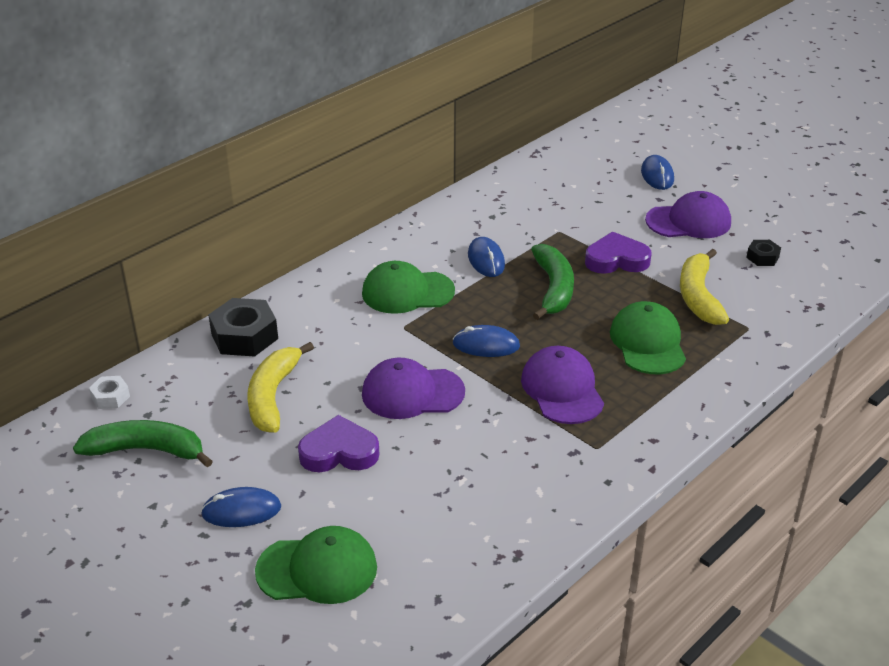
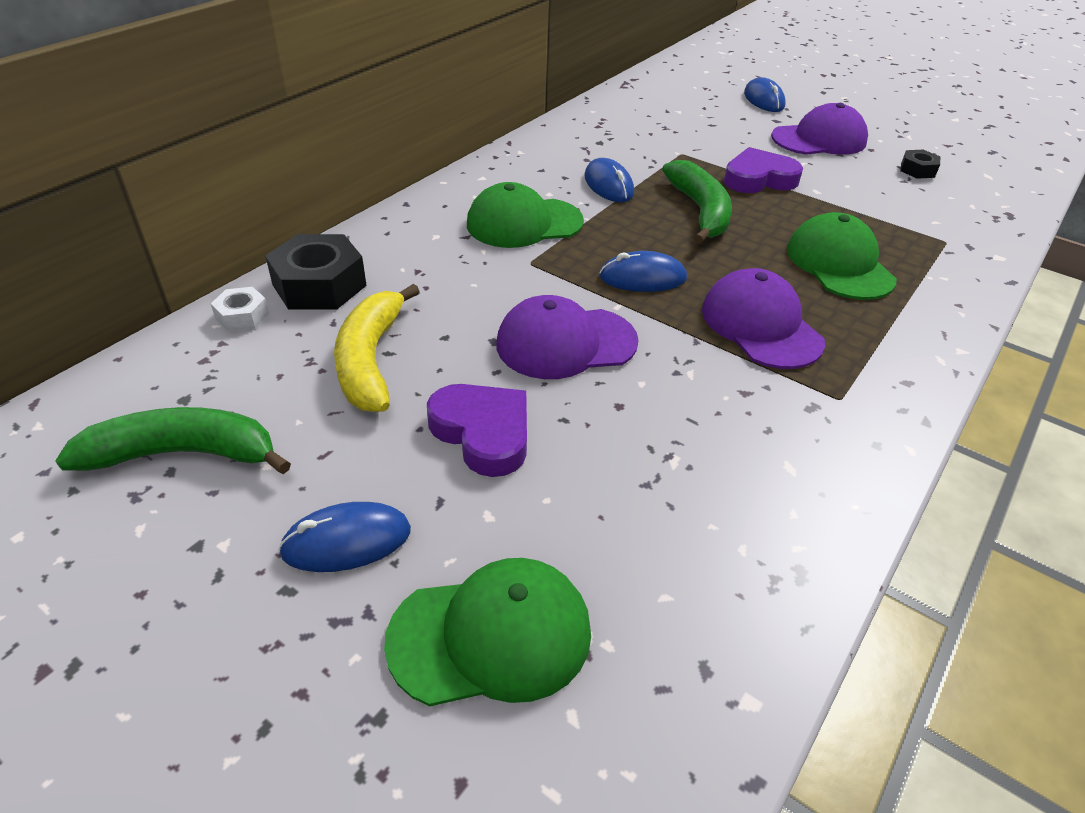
camera: 10 degrees left, 5 degrees up
white nut [89,376,130,409] -> white nut moved to [211,287,269,331]
purple heart [298,415,379,472] -> purple heart turned 60 degrees clockwise [427,384,527,477]
yellow banana [680,249,729,325] -> none

